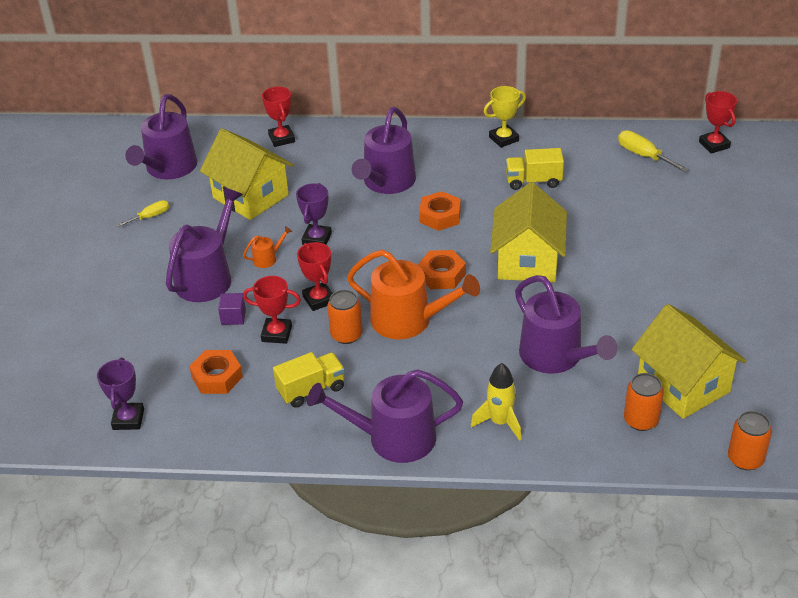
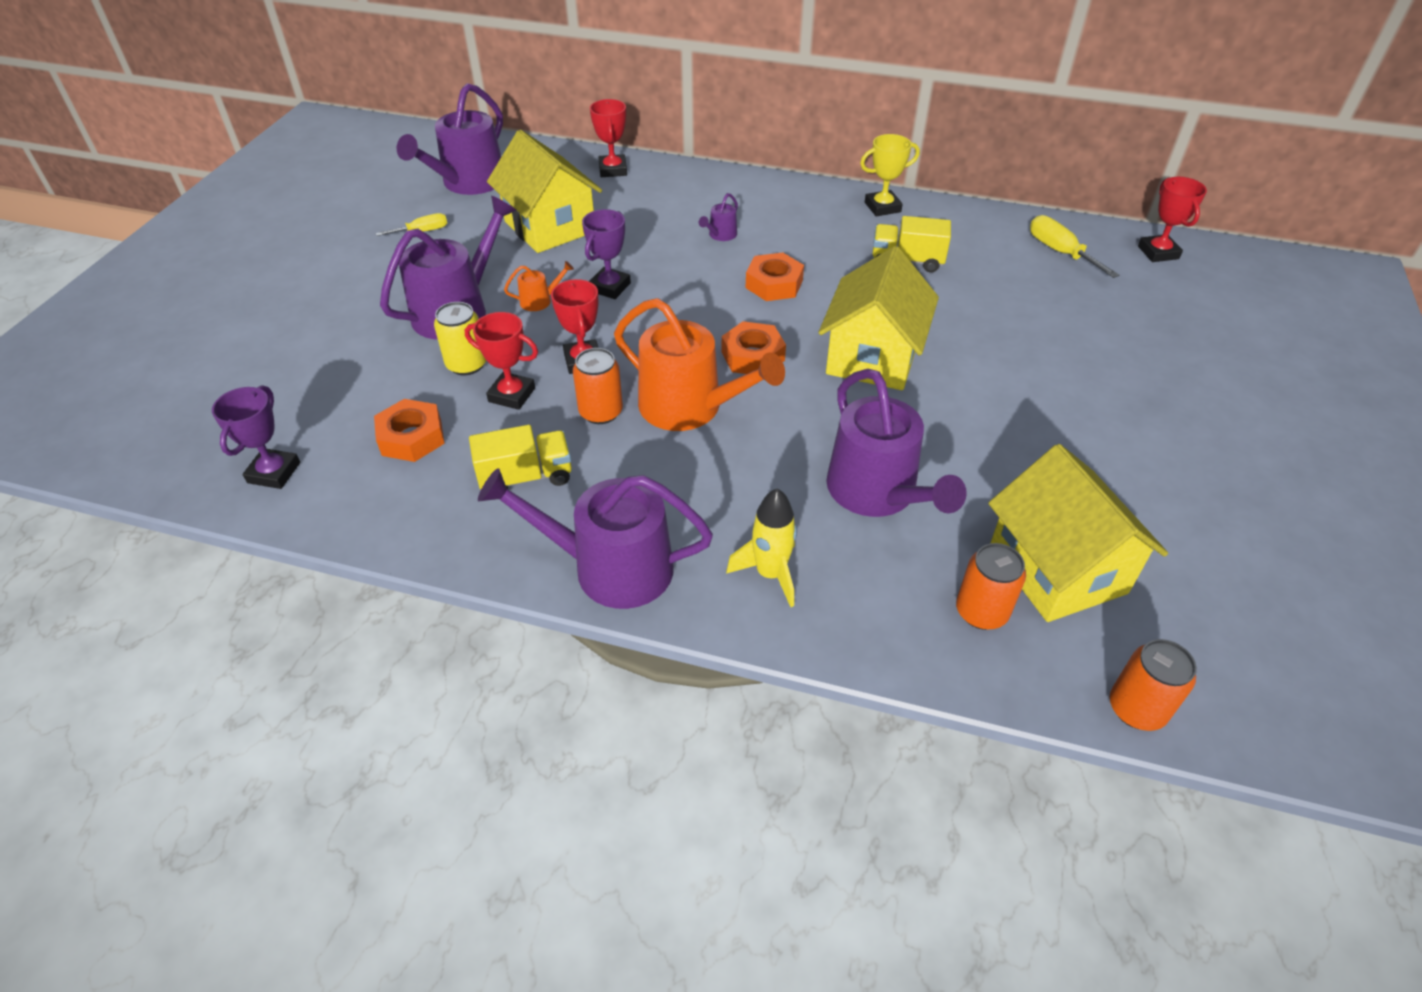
camera: 10 degrees right, 5 degrees up
purple cube [218,293,246,325] -> yellow can [434,302,486,375]
purple watering can [352,107,416,194] -> purple watering can [699,193,738,241], size x0.42

